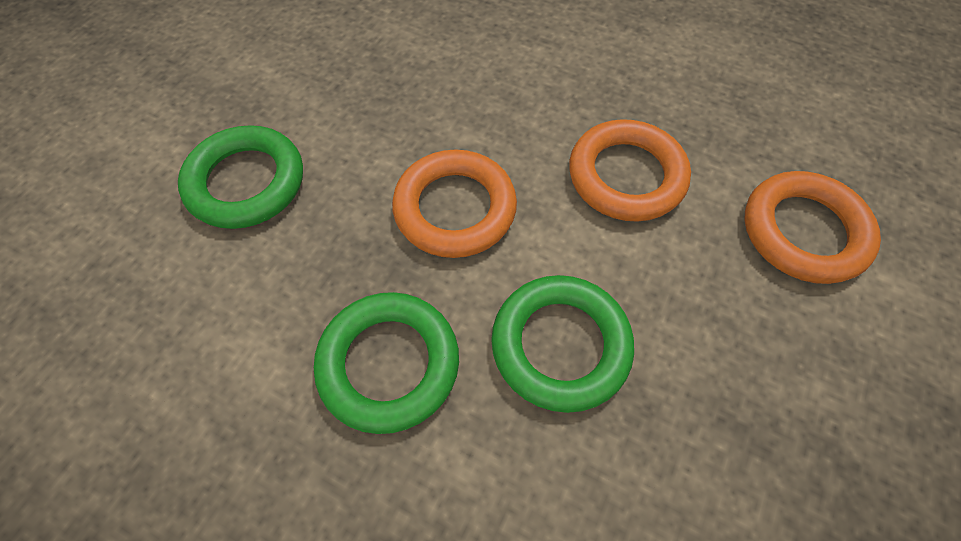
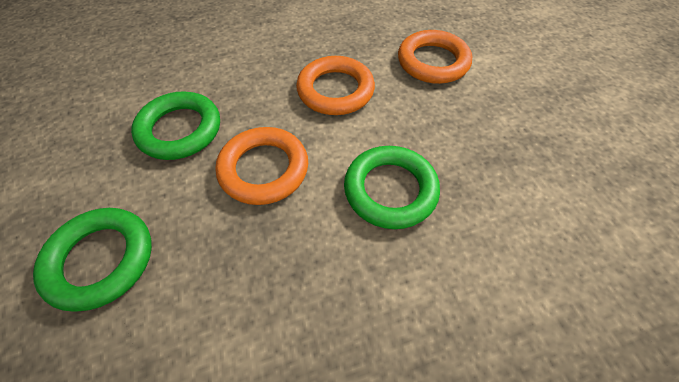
camera: 45 degrees left, 5 degrees down
green ring [314,292,459,434] -> green ring moved to [131,91,220,160]

